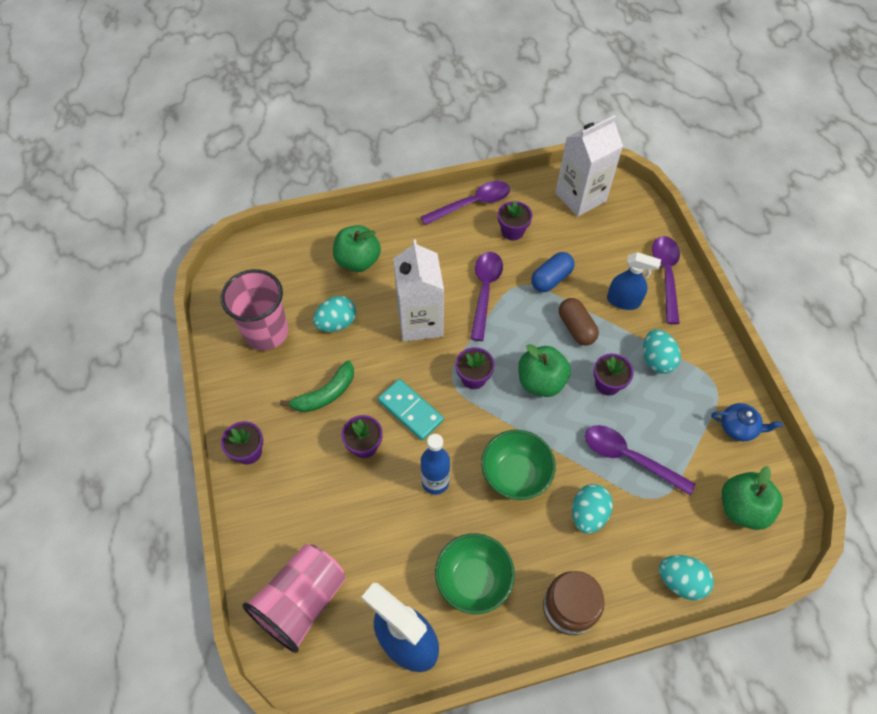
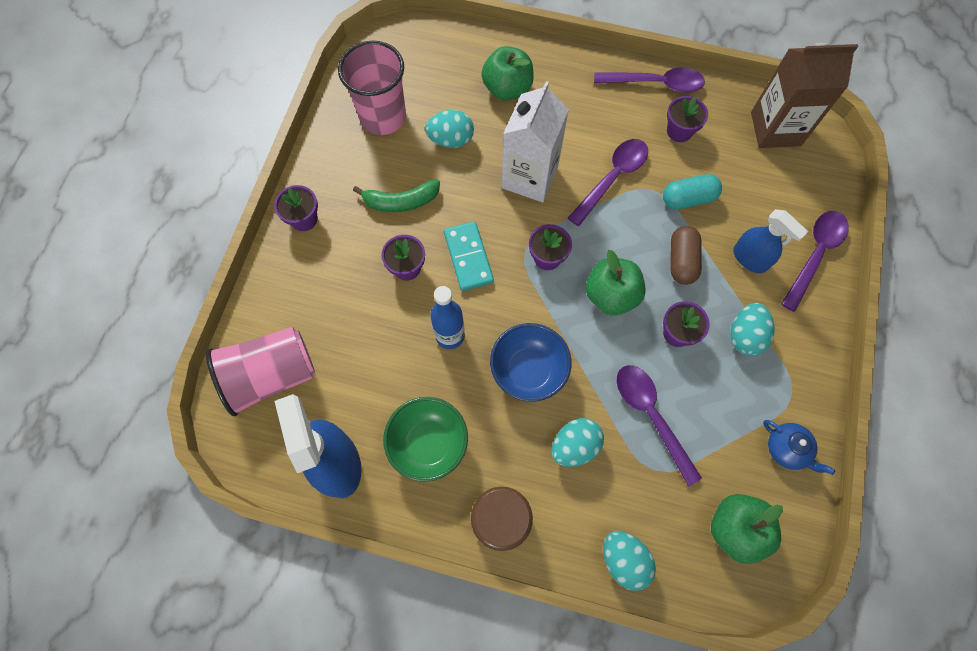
camera: 30 degrees right, 10 degrees up
green bowl [481,430,556,500] -> blue bowl [490,323,572,402]
blue capsule [531,252,575,292] -> turquoise capsule [663,174,722,210]
white carton [555,115,623,217] -> brown carton [751,43,858,148]

